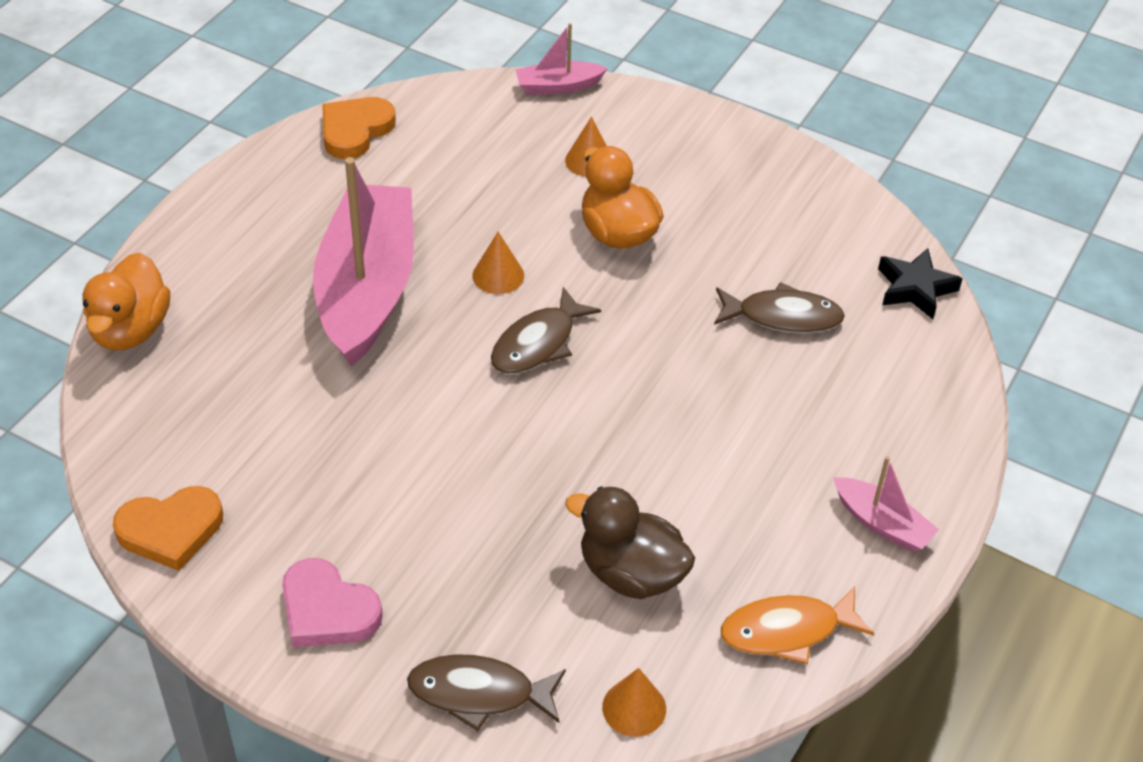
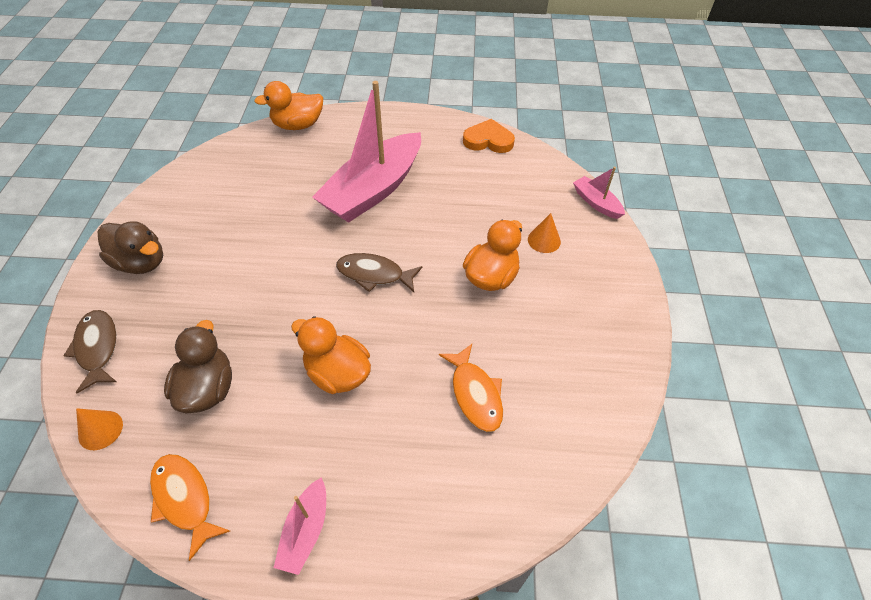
camera: 65 degrees right, 5 degrees up
orange heart [113,486,223,571] -> none
pink heart [282,558,383,647] -> brown duck [98,221,163,274]
pink boat [313,157,414,366] -> pink boat turned 150 degrees clockwise [312,81,421,223]
orange cone [473,232,524,294] -> none
brown fish [714,282,845,333] -> orange fish [439,344,503,432]
black star [878,248,963,319] -> none
none -> orange duck [291,316,371,394]

